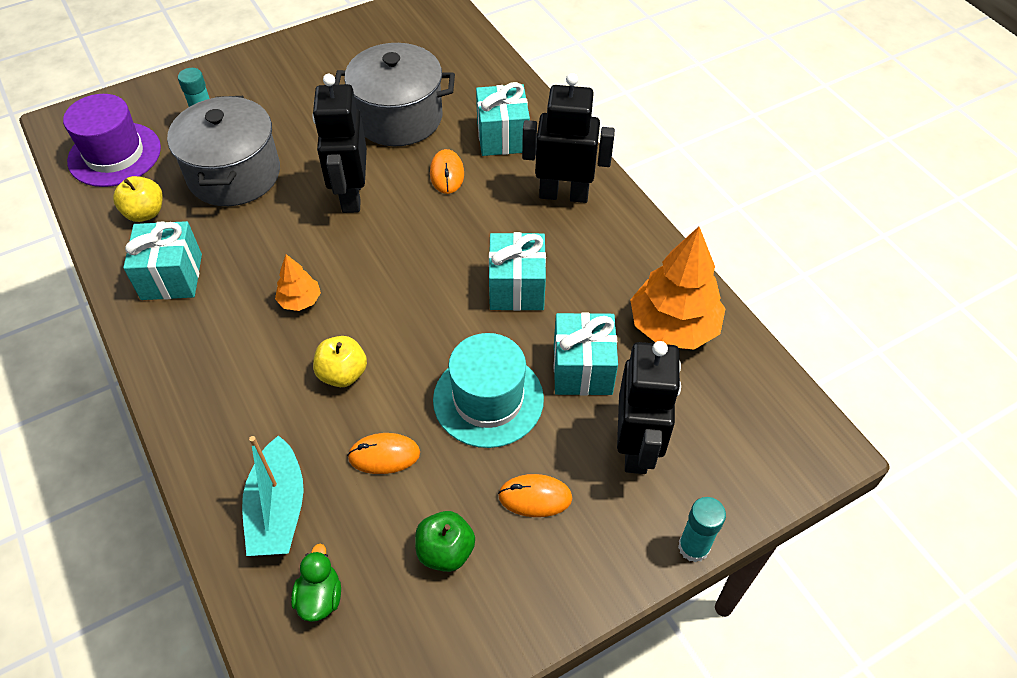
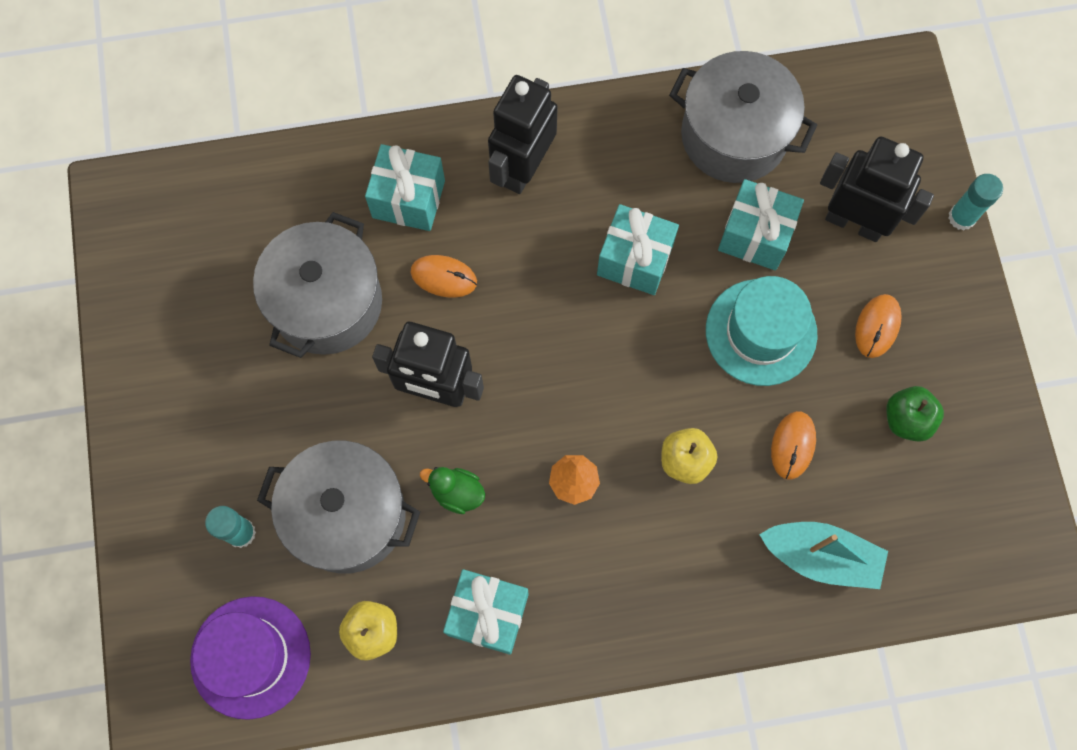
camera: 70 degrees left, 20 degrees up
green duck [291,543,341,622] -> green duck moved to [420,467,485,514]
orange tree [630,227,726,349] -> grey pot [669,51,817,183]

